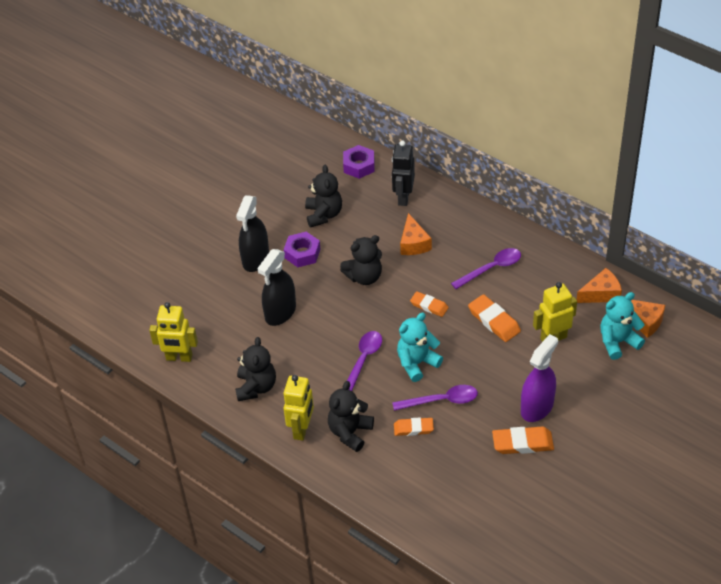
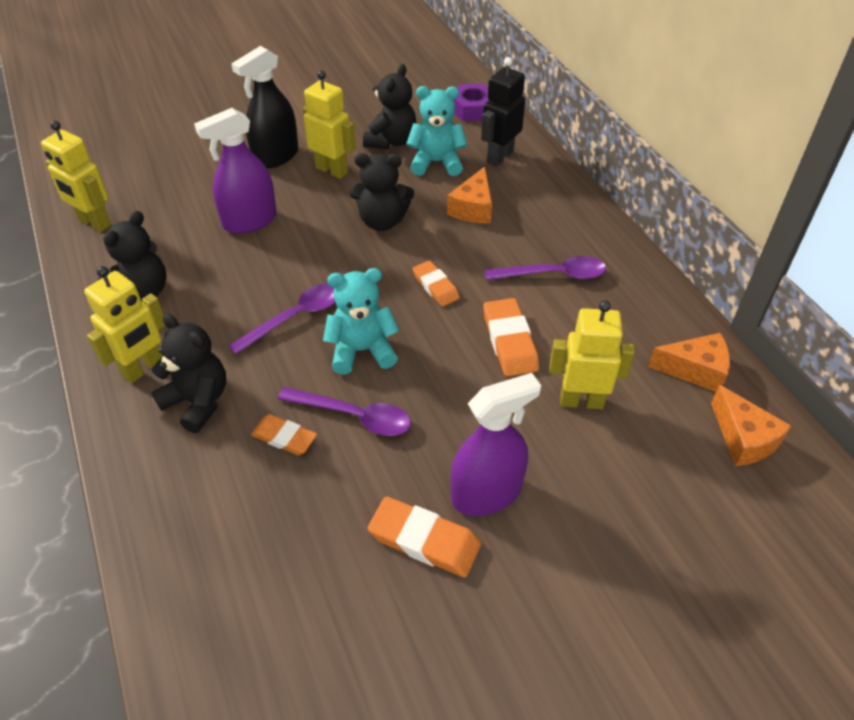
camera: 25 degrees right, 0 degrees up
black spray bottle [257,249,296,326] -> purple spray bottle [194,108,277,234]
purple nut [283,232,320,267] -> yellow robot [302,70,356,179]
black teddy bear [328,381,374,452] -> black teddy bear turned 75 degrees clockwise [151,314,226,433]
turquoise teddy bear [600,292,645,360] -> turquoise teddy bear moved to [406,86,467,176]

